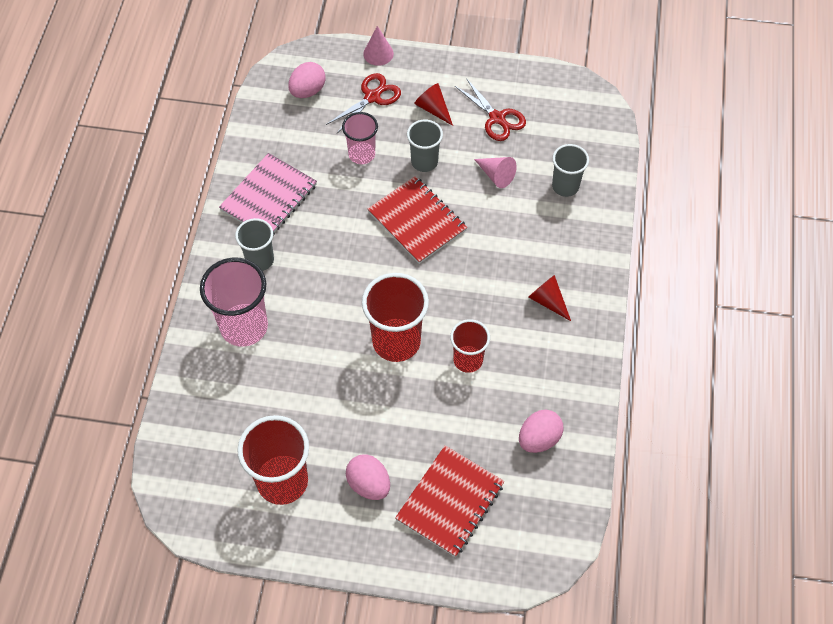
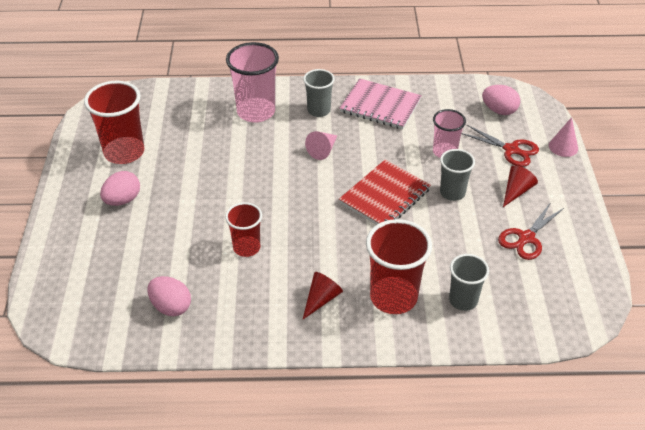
camera: 80 degrees right, 15 degrees down
red cup [362,273,429,362] -> red cup moved to [366,219,432,314]
red notebook [395,445,505,557] -> none
pink cone [474,157,517,188] -> pink cone moved to [305,131,337,160]

